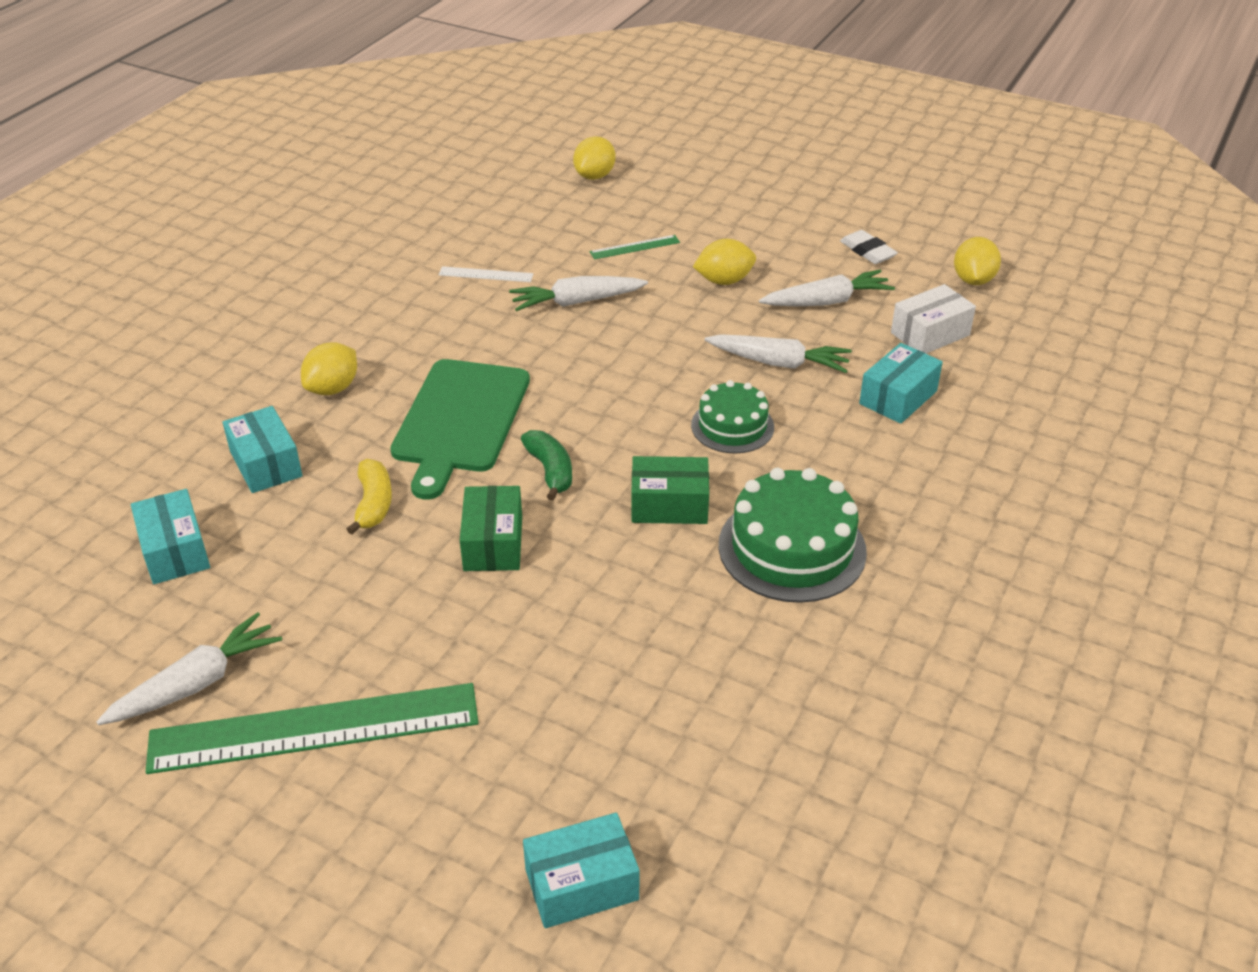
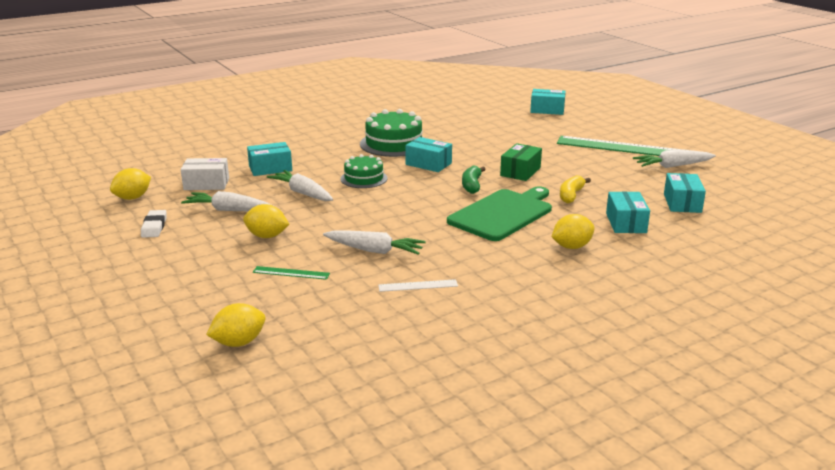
camera: 150 degrees left, 15 degrees down
white ruler [439,266,534,282] -> white ruler turned 45 degrees counterclockwise [378,279,458,292]
green box [631,456,709,524] -> turquoise box [405,137,452,172]

